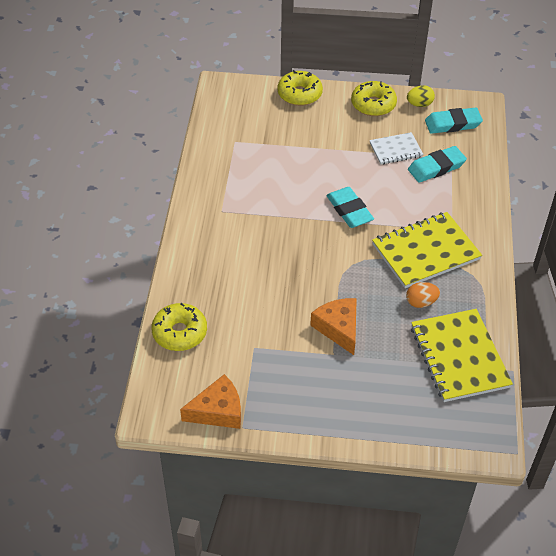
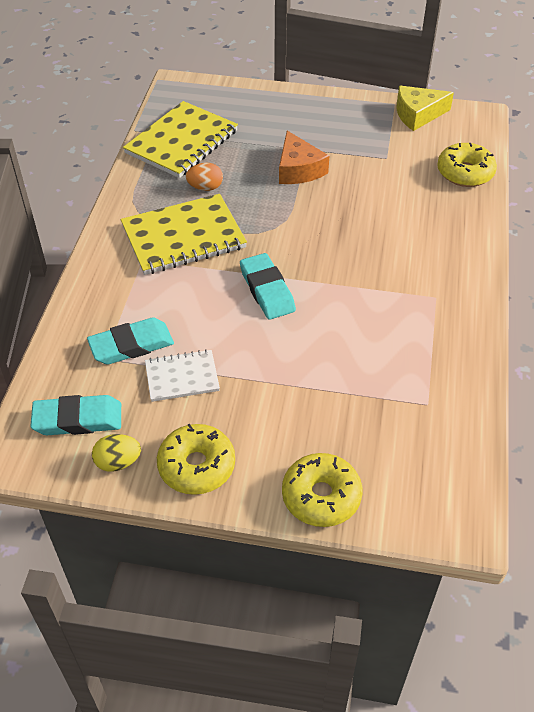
camera: 175 degrees left, 0 degrees up
orange cheese [180,374,241,429] -> yellow cheese [396,86,454,131]
yellow notebook [411,309,513,402] -> yellow notebook turned 45 degrees clockwise [123,101,238,178]

